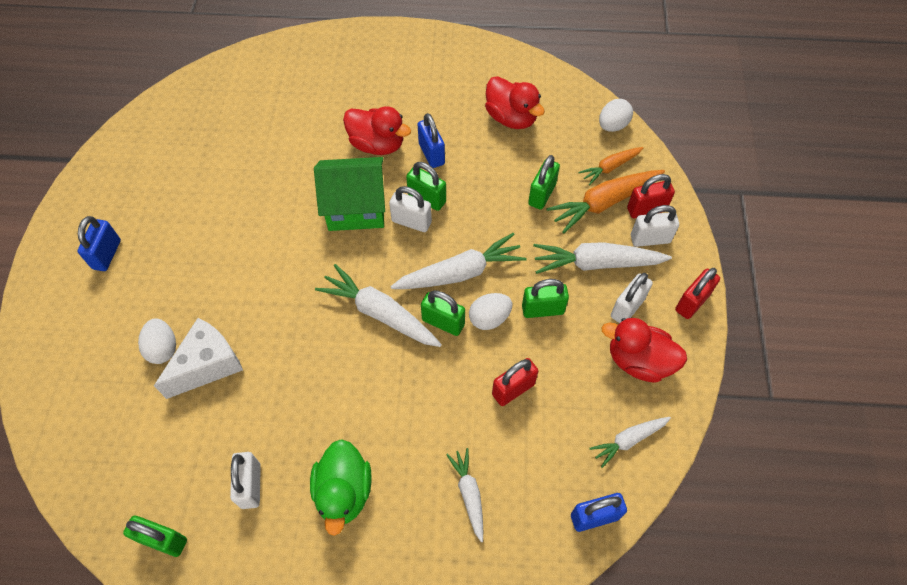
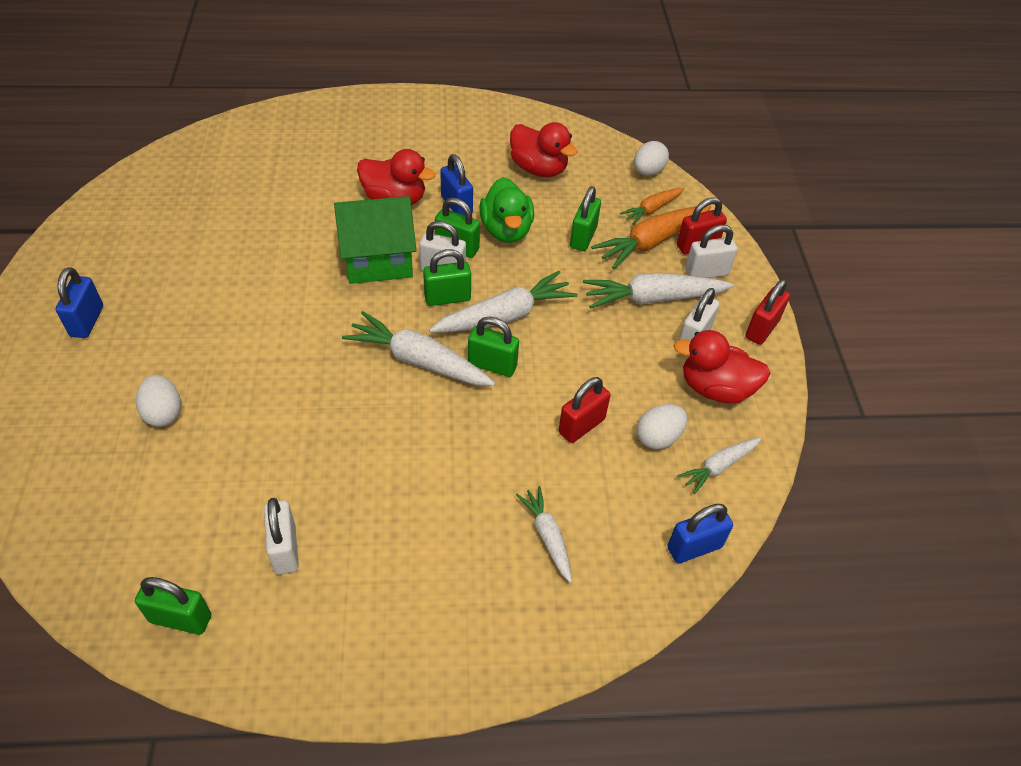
camera: 10 degrees left, 10 degrees down
white cheese [154,318,243,399] -> none
green duck [310,439,372,536] -> green duck moved to [479,177,534,243]
white egg [469,293,512,330] -> white egg moved to [637,404,687,449]
green padlock [522,279,569,318] -> green padlock moved to [423,249,471,306]

